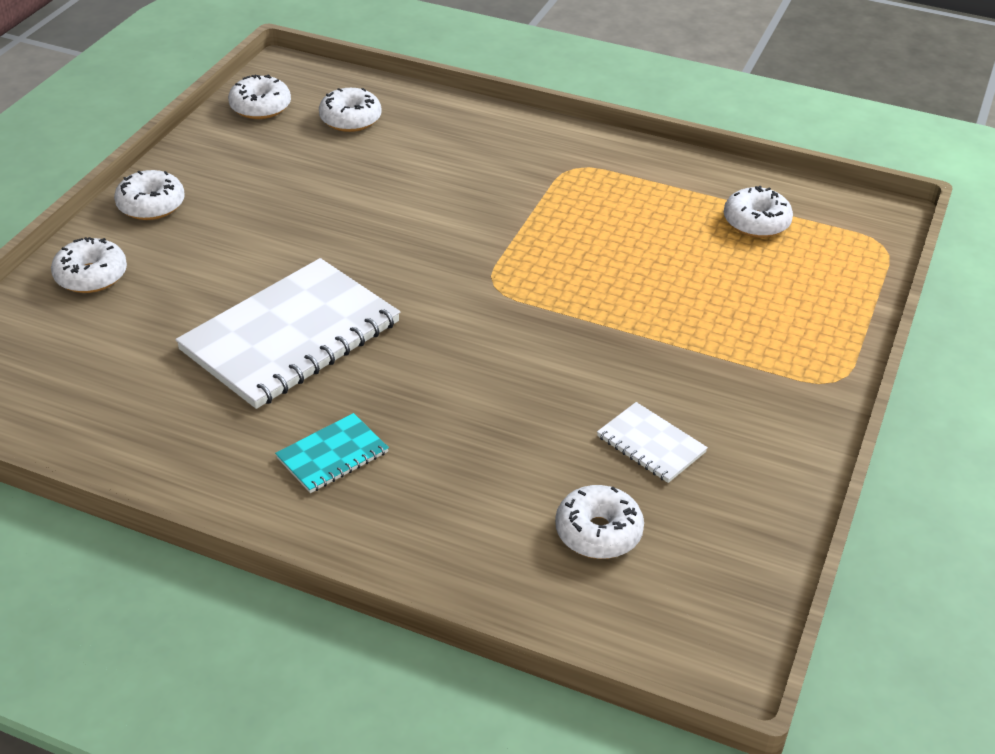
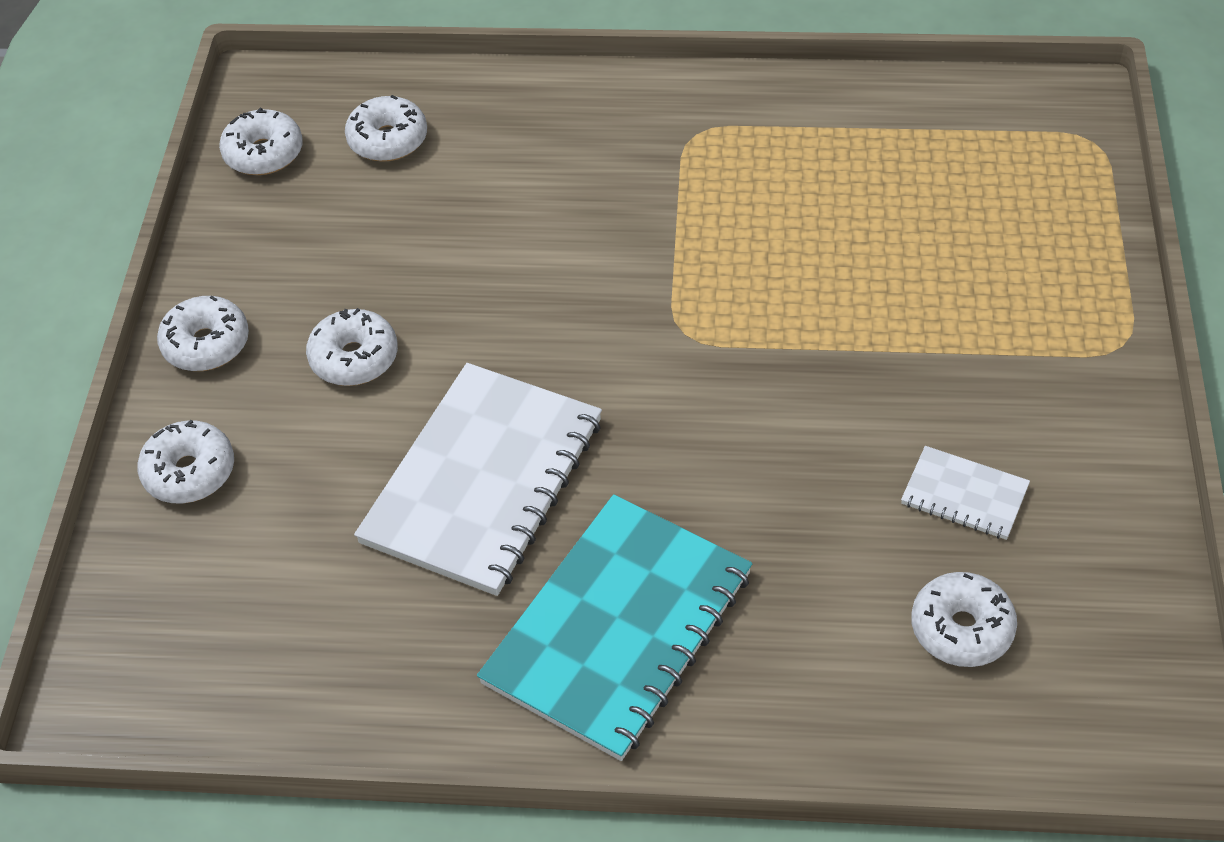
camera: 15 degrees left, 10 degrees up
turquoise notebook [275,413,389,493] -> turquoise notebook [477,494,752,761], size x2.17
white donut [724,186,793,238] -> white donut moved to [306,308,398,386]

